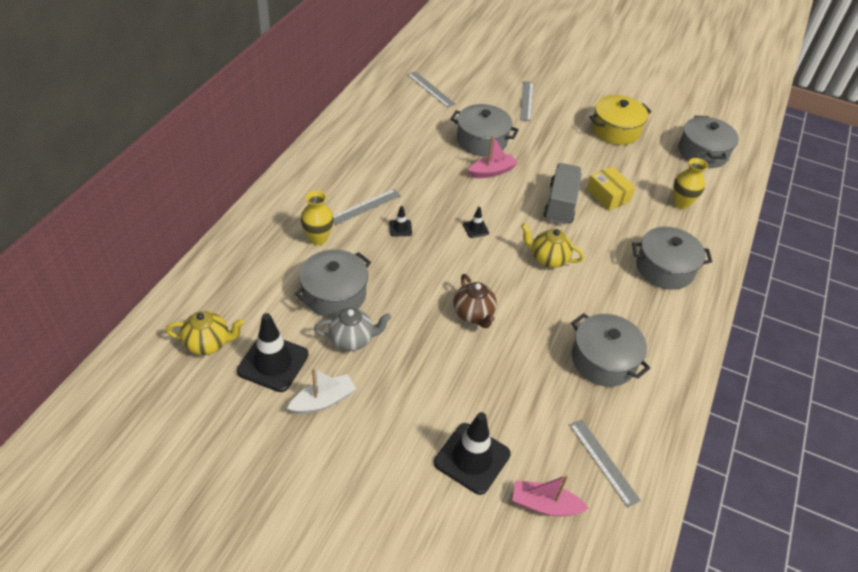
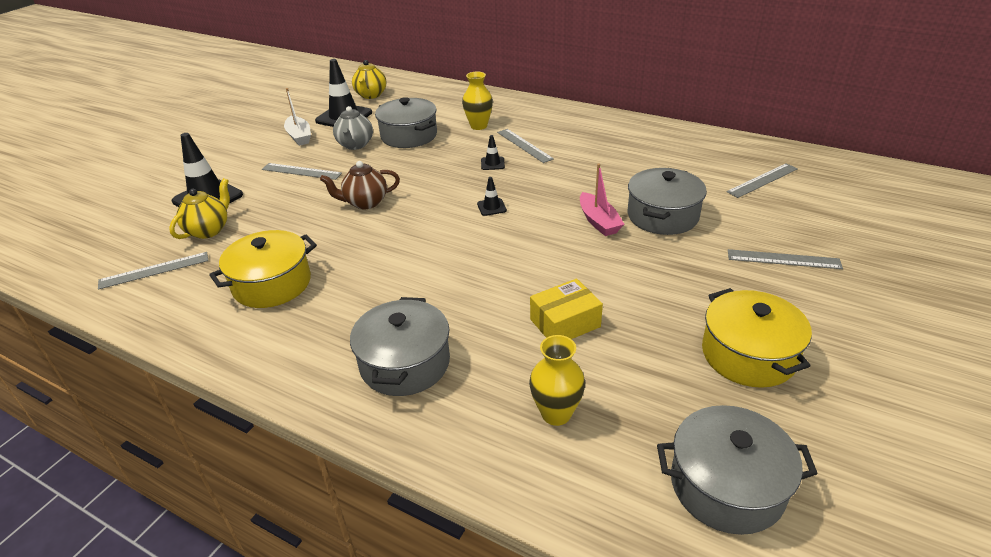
camera: 100 degrees right, 10 degrees down
pink boat [512,475,589,516] -> none
yellow teapot [521,224,584,268] -> yellow teapot moved to [169,178,230,239]
grey truck [543,163,582,224] -> none
grey pot [571,313,650,387] -> yellow pot [209,230,317,308]
none -> grey ruler [262,163,342,180]

